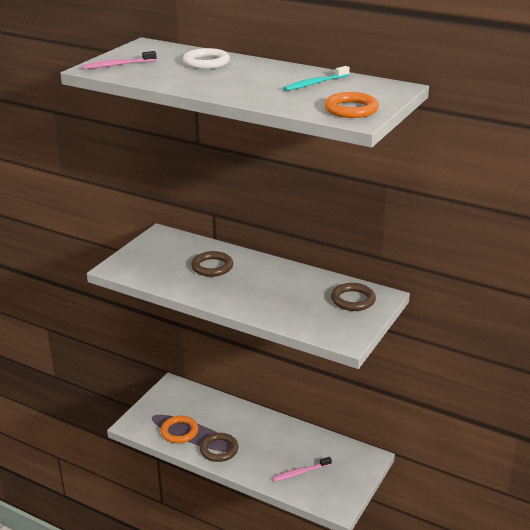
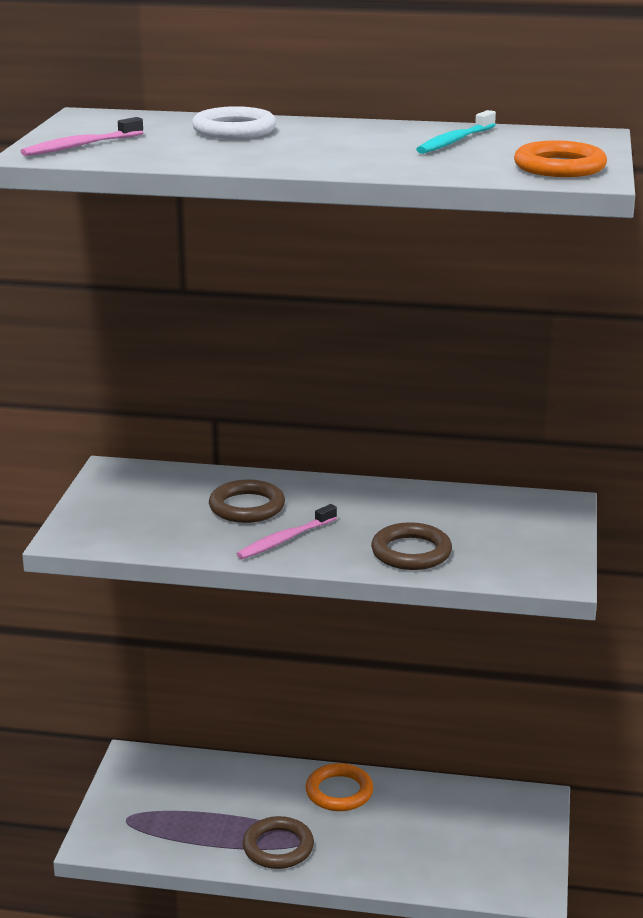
camera: 20 degrees left, 5 degrees down
orange ring [160,416,198,443] -> orange ring moved to [306,763,373,811]
pink toothbrush [272,457,332,482] -> pink toothbrush moved to [237,504,337,559]
brown ring [331,283,376,311] -> brown ring moved to [371,522,452,570]

